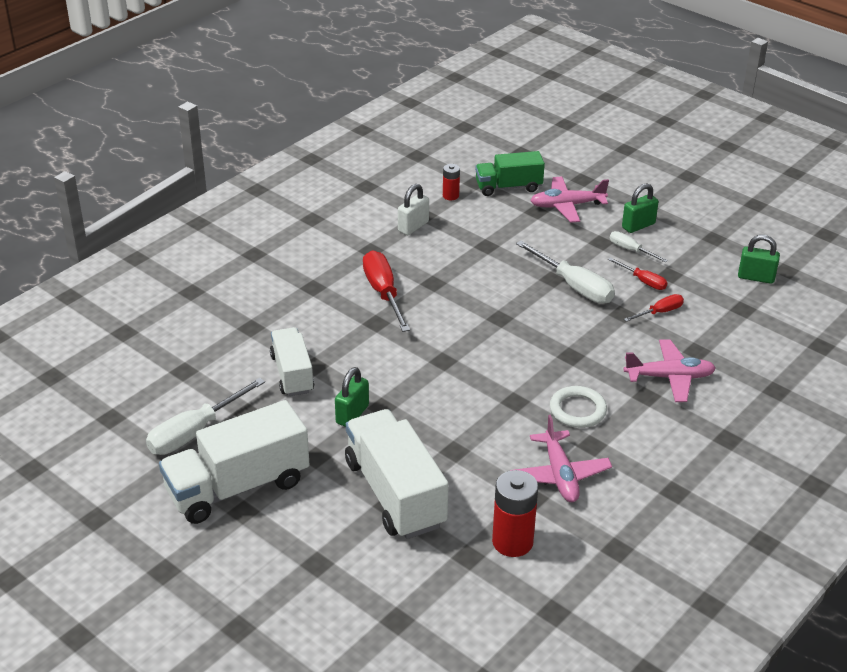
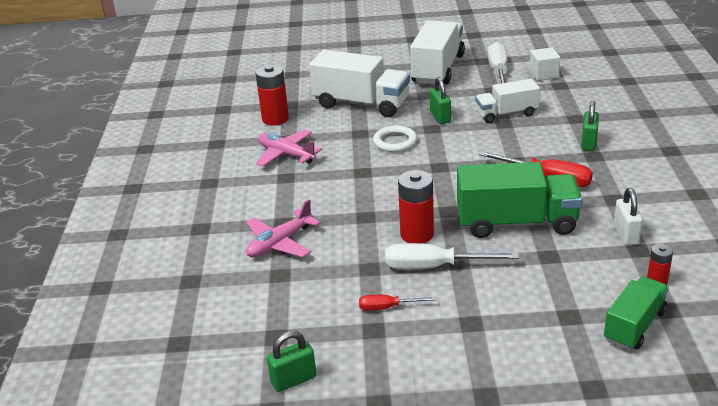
camera: 140 degrees right, 5 degrees down
white truck [270,327,314,396] -> white truck turned 135 degrees clockwise [475,79,540,123]
pink plane [530,176,609,223] -> none
white ring [550,386,607,428] -> white ring moved to [373,125,417,152]
white screwdriver [610,231,668,263] -> none
green padlock [622,184,659,233] -> green padlock moved to [581,101,599,151]
red screwdriver [624,294,684,322] -> none
none -> red battery [398,170,434,244]
none -> green truck [457,162,583,238]
none -> white cube [529,47,560,81]

